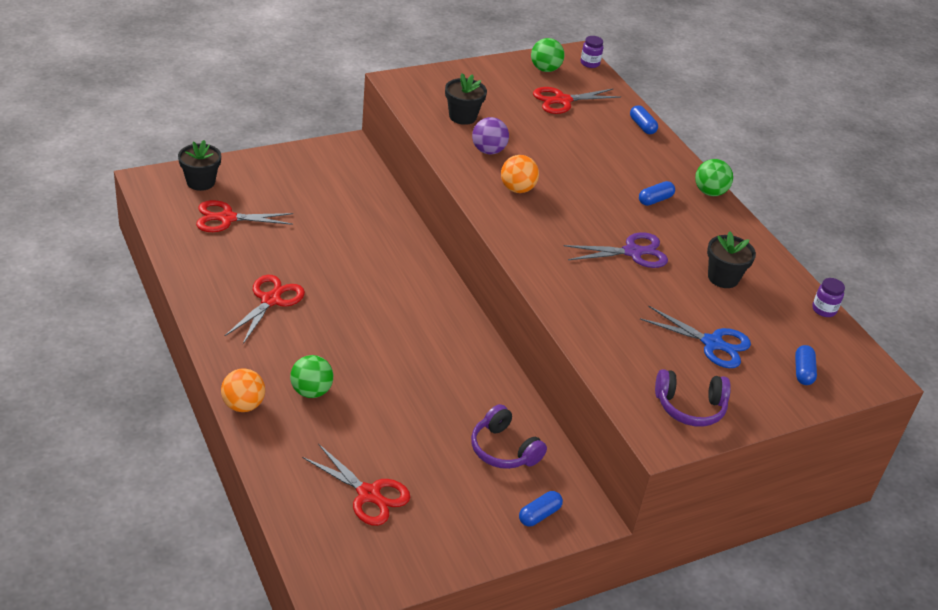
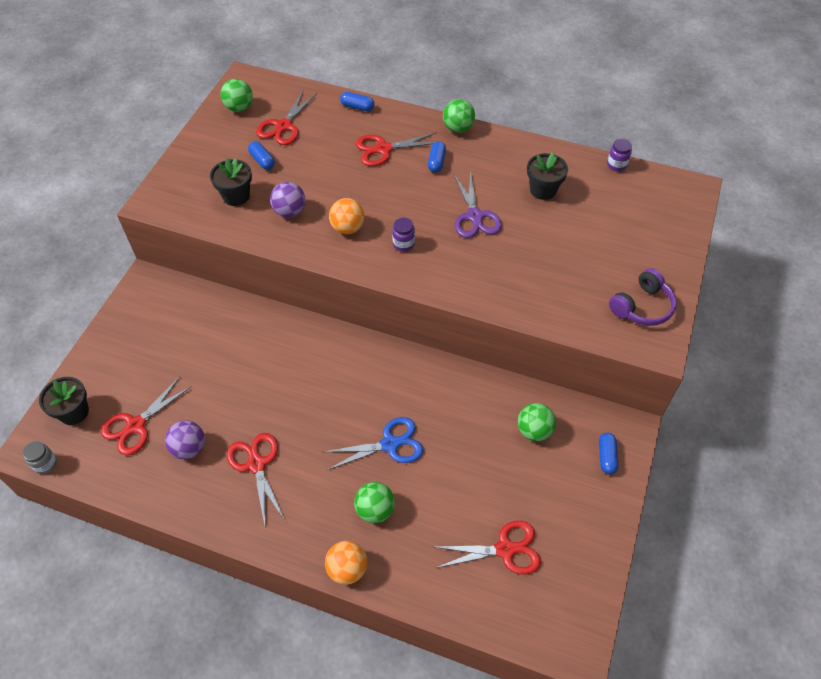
camera: 40 degrees left, 15 degrees up
purple headphones [471,404,547,469] -> green ball [518,403,556,441]
purple scissors [564,232,668,268] -> purple scissors turned 135 degrees clockwise [454,171,502,238]
purple jar [581,36,603,68] -> purple jar moved to [392,218,415,252]
blue scissors [640,305,751,368] -> blue scissors moved to [324,417,423,470]
blue capsule [795,345,817,385] -> blue capsule moved to [248,141,275,170]
none -> grey jar [23,441,57,474]
none -> purple ball [165,420,205,459]
none -> red scissors [356,132,437,166]

